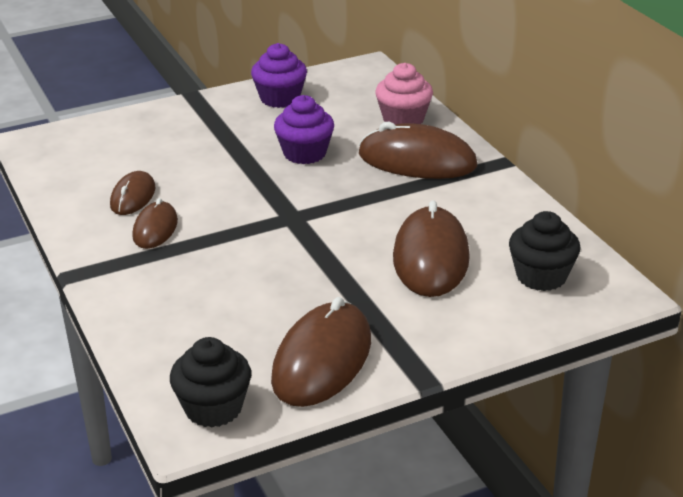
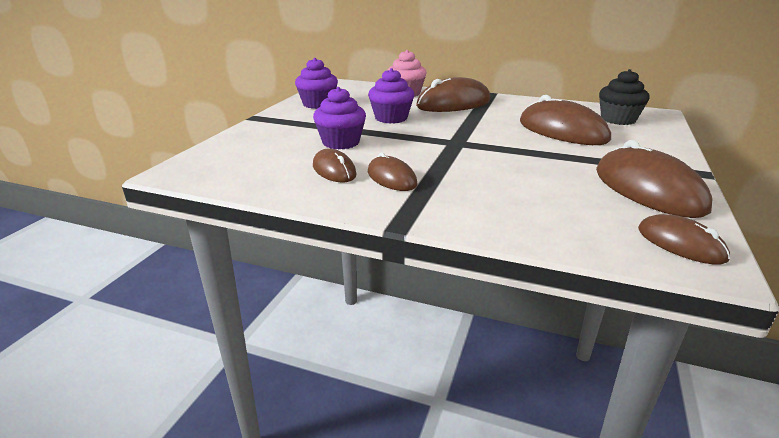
camera: 45 degrees left, 5 degrees down
black cupcake [170,337,251,427] -> brown mouse [638,214,730,265]
none -> purple cupcake [313,87,366,149]

